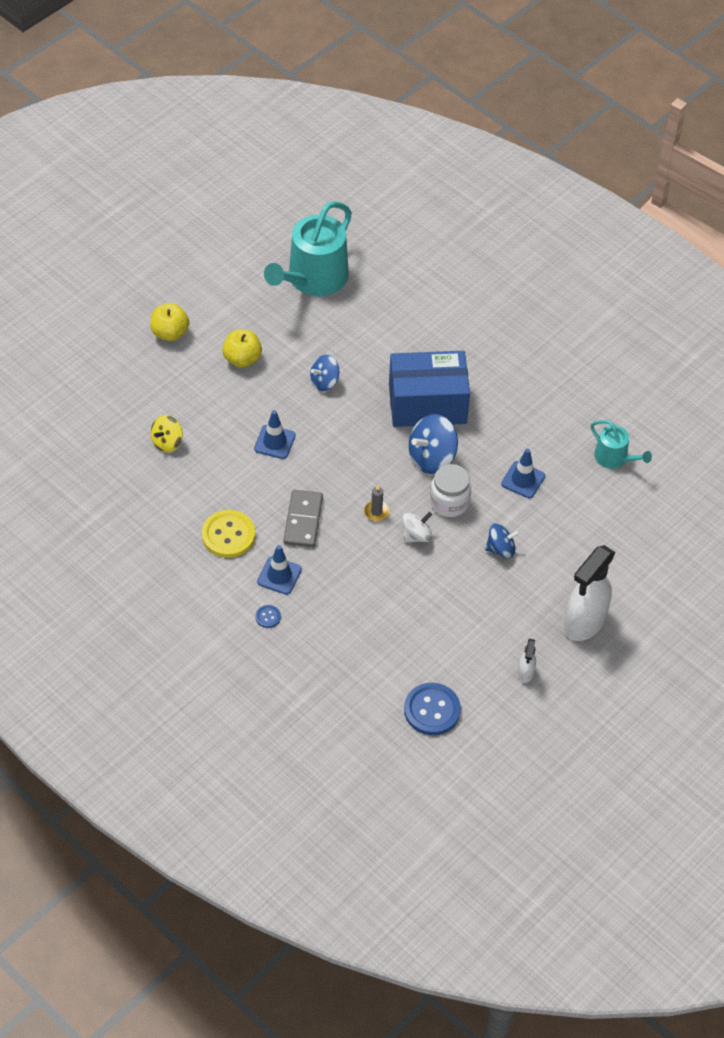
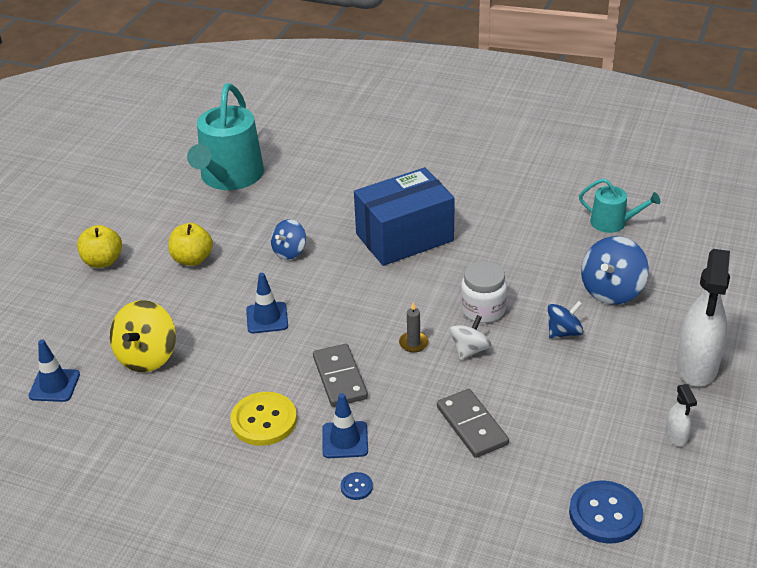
camera: 20 degrees left, 15 degrees down
yellow spinning top [151,415,183,452] -> yellow spinning top [110,300,176,372], size x1.59
blue spinning top [409,414,458,474] -> blue spinning top moved to [581,236,649,305]
blue traffic cone [501,449,545,498] -> blue traffic cone moved to [29,340,80,402]
none -> grey domino [437,389,509,458]

